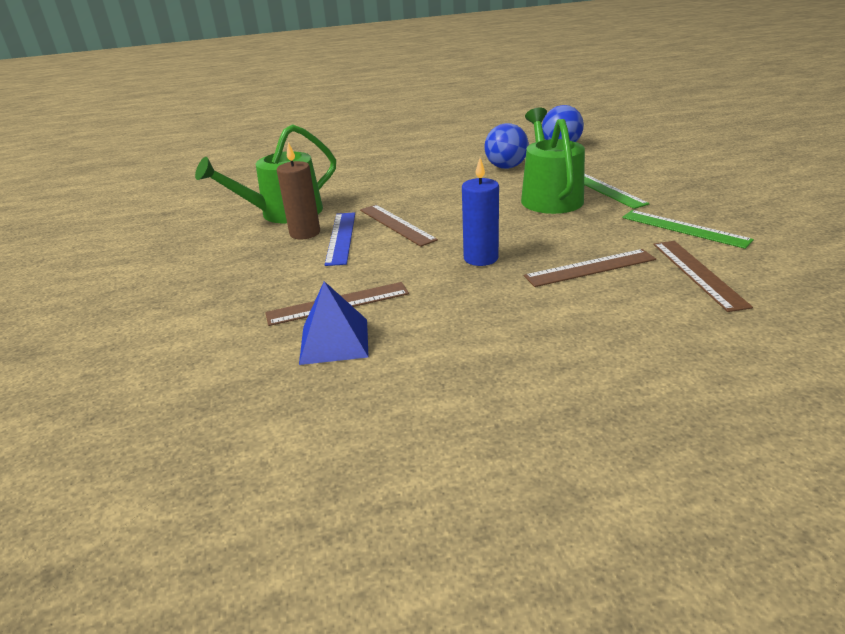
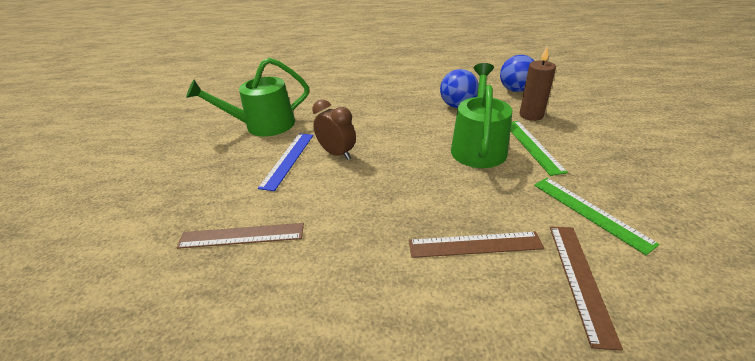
camera: 15 degrees right, 5 degrees up
brown candle [277,142,320,239] -> brown candle moved to [520,47,556,121]
blue pyramid [299,281,369,365] -> none
brown ruler [360,205,438,247] -> brown clock [312,99,356,160]
blue candle [462,158,499,266] -> none

